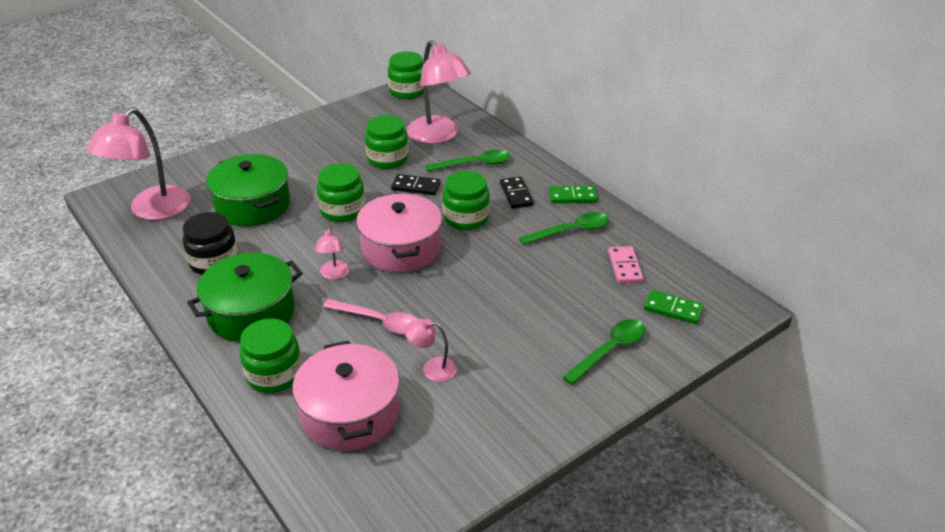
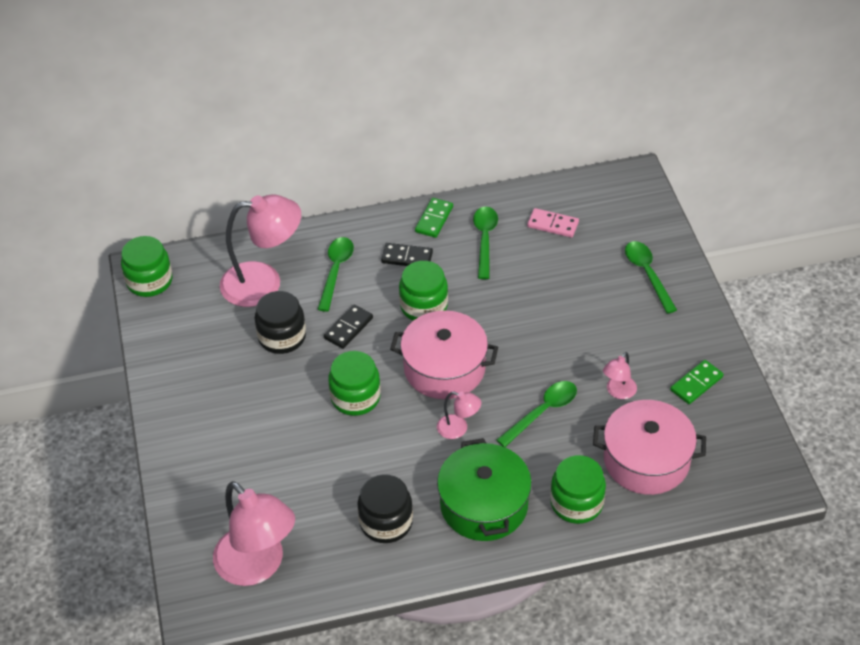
camera: 65 degrees left, 10 degrees up
green pot [206,154,290,226] -> none
pink spoon [323,299,417,335] -> green spoon [497,381,577,447]
green jar [365,115,409,169] -> black jar [255,291,306,354]
green domino [644,290,704,324] -> green domino moved to [670,360,724,404]

